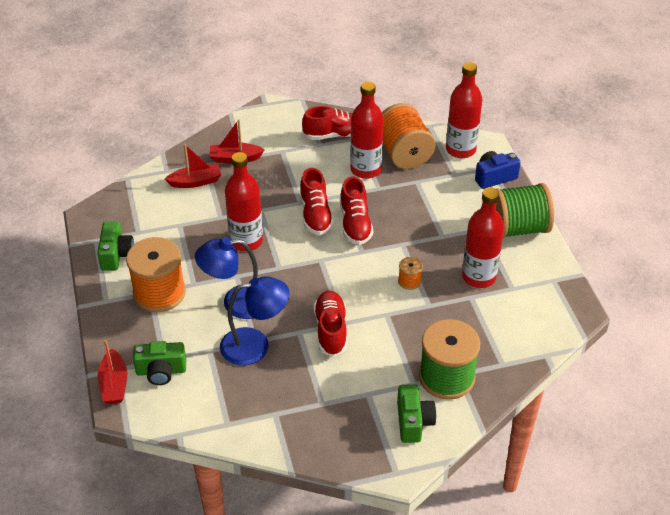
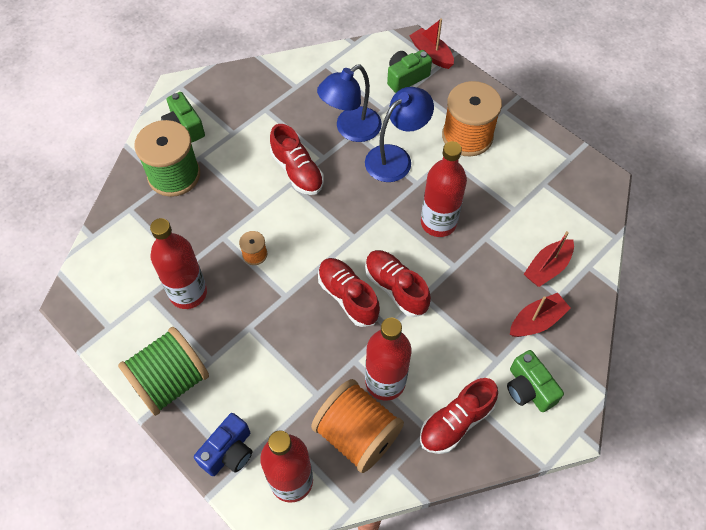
camera: 150 degrees right, 15 degrees up
green camera [97,222,134,271] -> green camera moved to [507,350,564,412]

